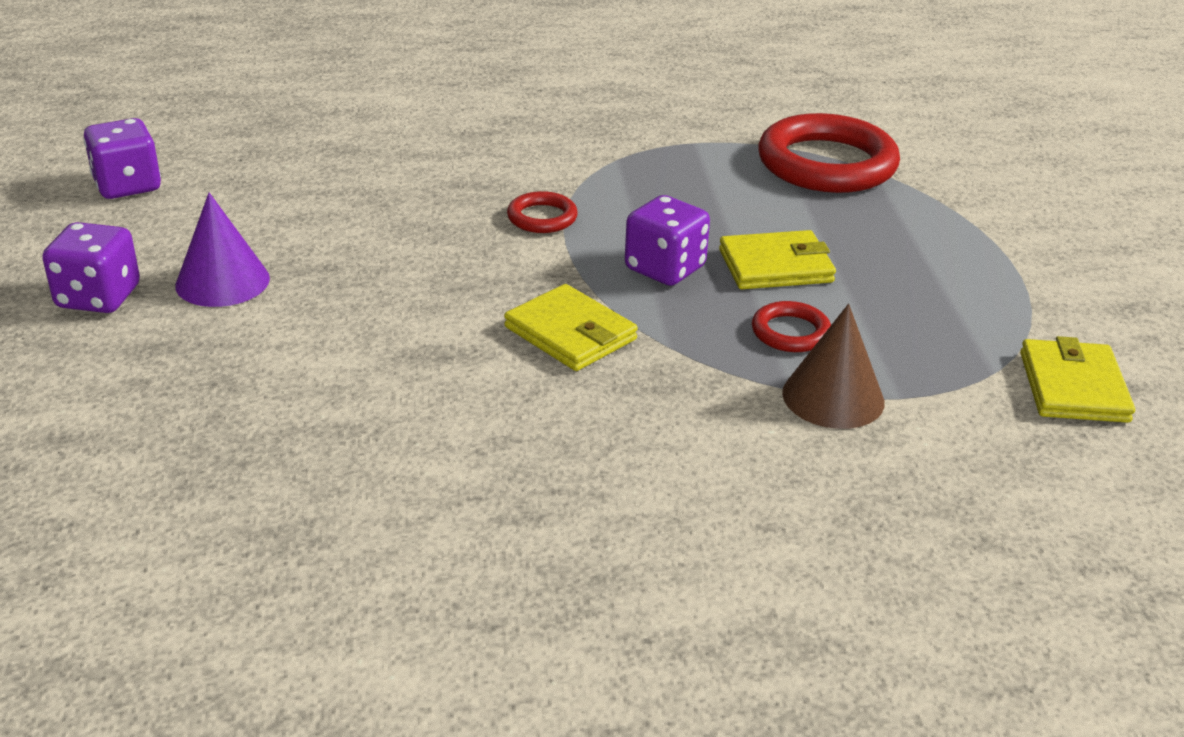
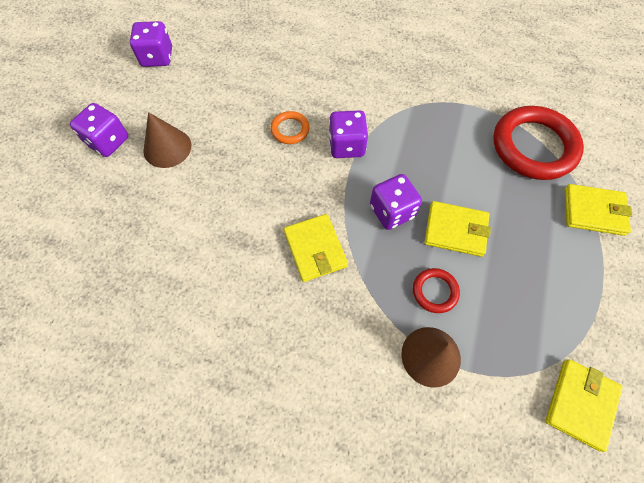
camera: 25 degrees right, 30 degrees up
purple cone [175,192,270,307] -> brown cone [143,112,192,168]
red ring [507,191,578,233] -> purple dice [329,110,368,158]
none -> orange ring [270,111,310,144]
none -> yellow wallet [565,184,632,236]

